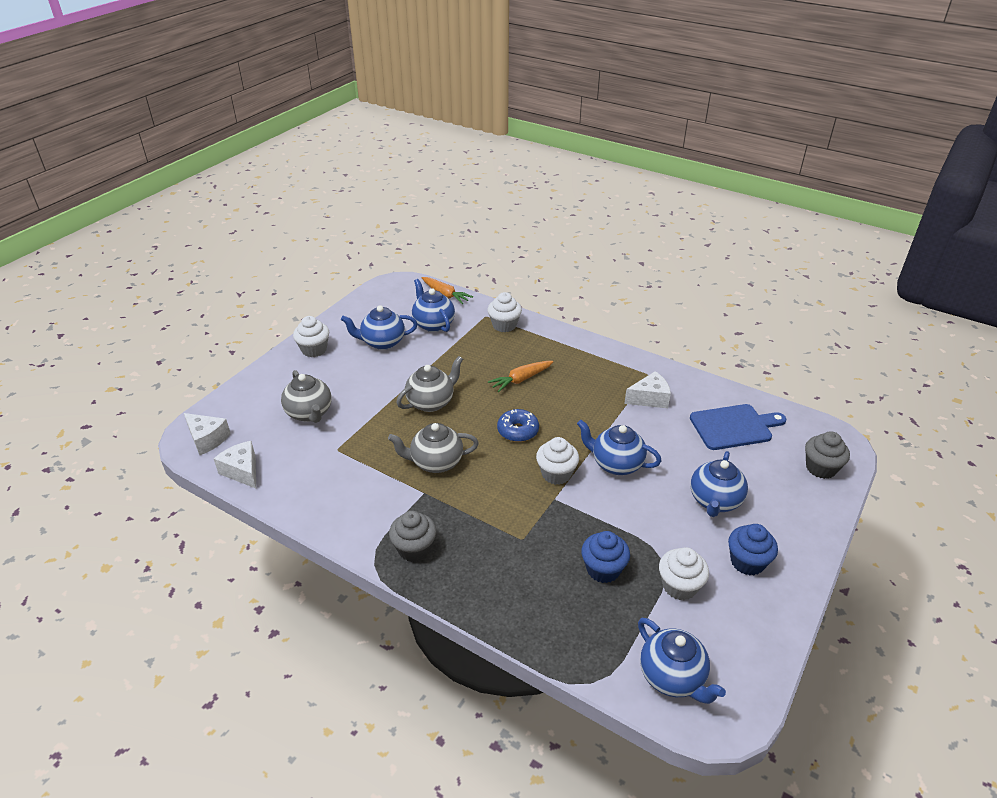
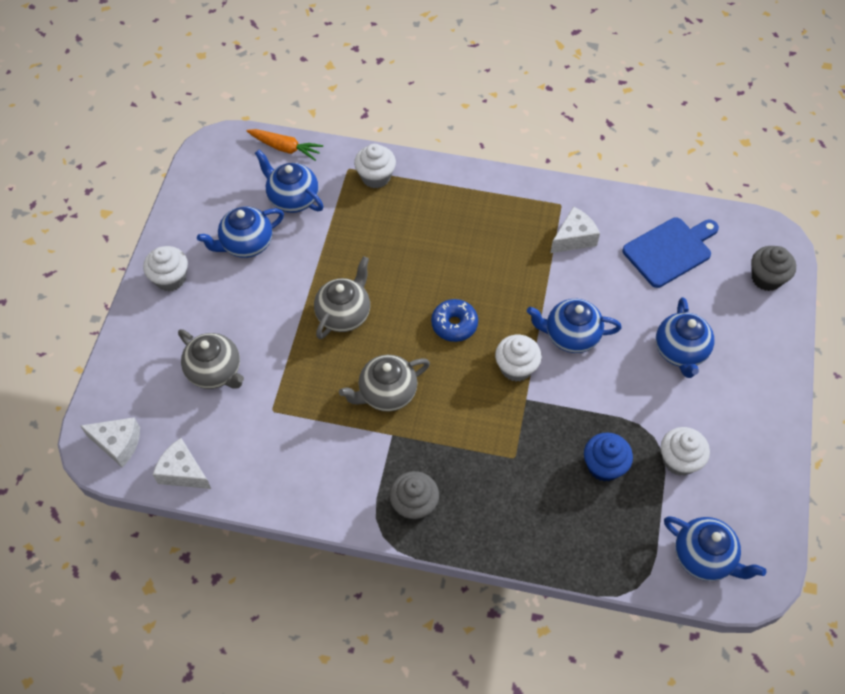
camera: 20 degrees left, 20 degrees up
orange carrot [488,361,553,392] -> none
blue cupcake [728,524,778,575] -> none

